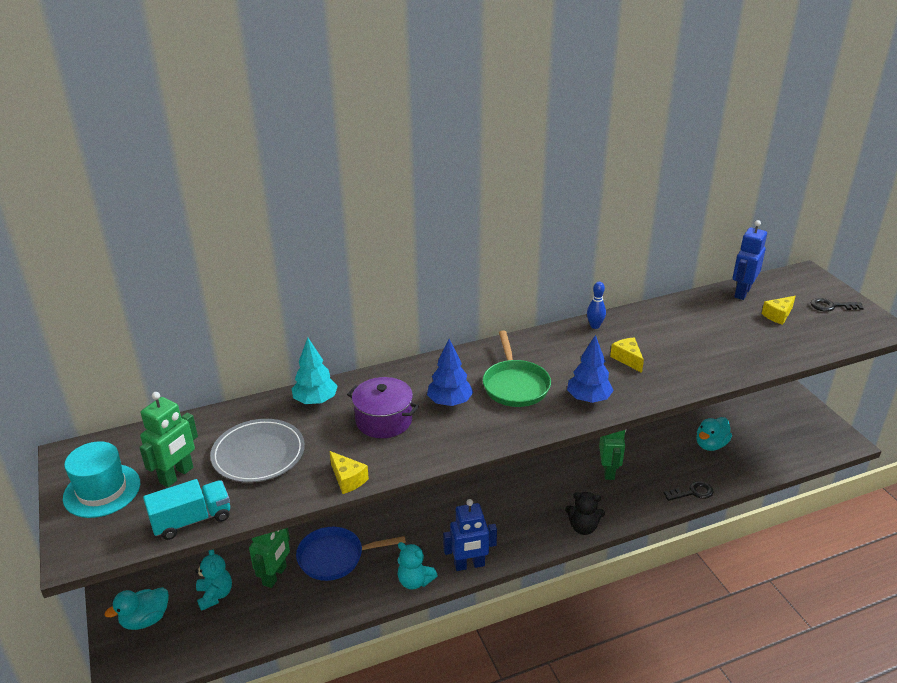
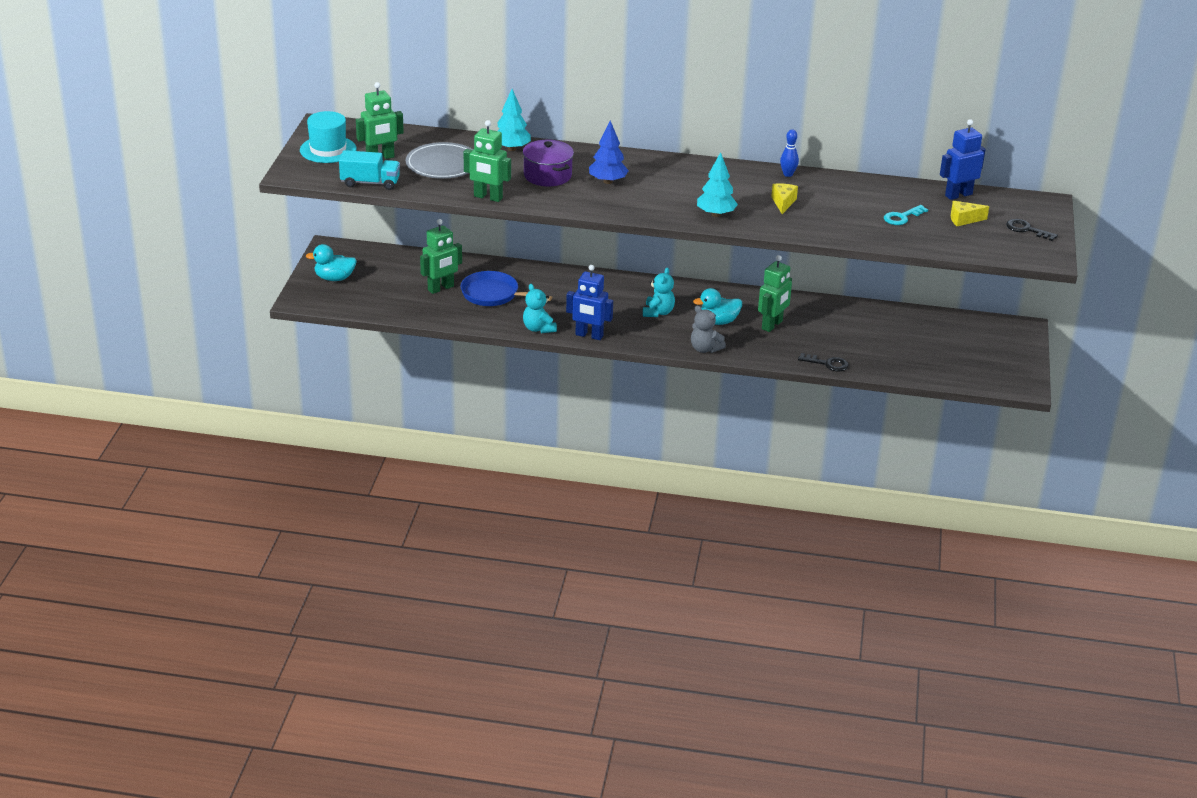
camera: 30 degrees right, 0 degrees up
turquoise teddy bear [195,549,232,611] -> turquoise teddy bear moved to [643,267,675,317]
yellow cheese [329,451,369,494] -> green robot [464,120,511,202]
green pan [483,330,551,407] -> none
black teddy bear [565,492,605,535] -> grey teddy bear [691,306,726,353]
blue tree [567,335,614,403] -> turquoise tree [697,152,738,217]
turquoise duck [696,417,732,451] -> turquoise duck moved to [693,288,742,325]
none -> turquoise key [884,205,928,225]

